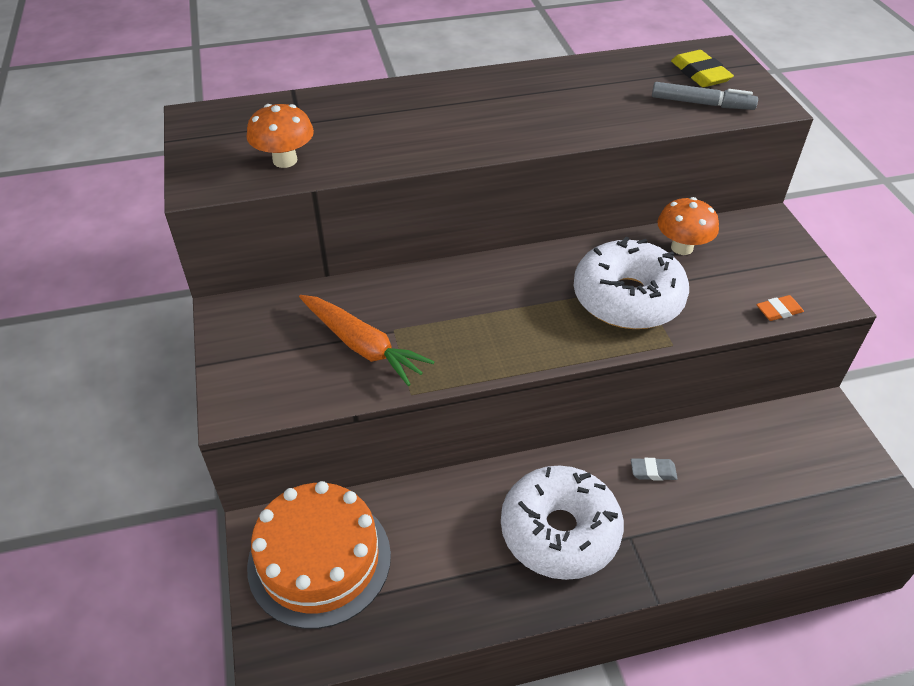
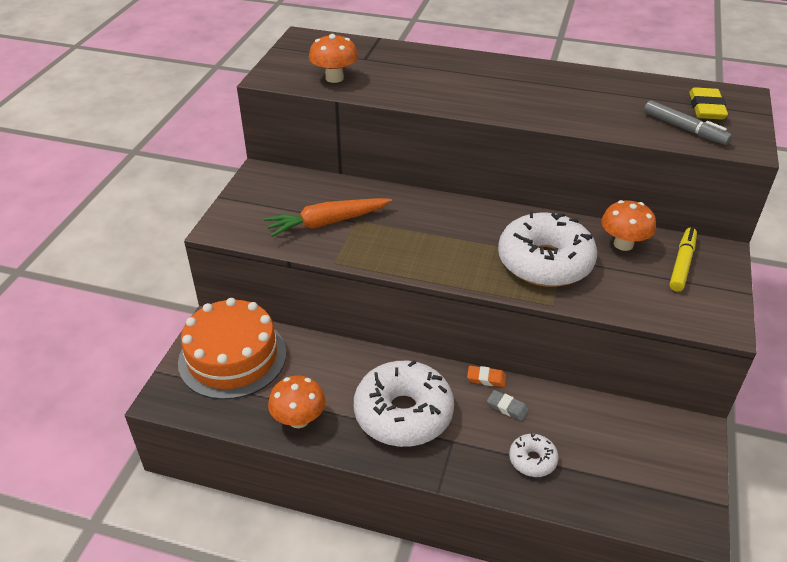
camera: 30 degrees right, 5 degrees down
orange carrot [299,295,434,386] -> orange carrot turned 90 degrees clockwise [264,198,392,237]
orange eraser [756,295,804,321] -> orange eraser moved to [467,366,506,387]
none -> orange mushroom [268,376,326,428]
none -> white donut [509,433,559,477]
none -> yellow marker [669,227,697,292]

